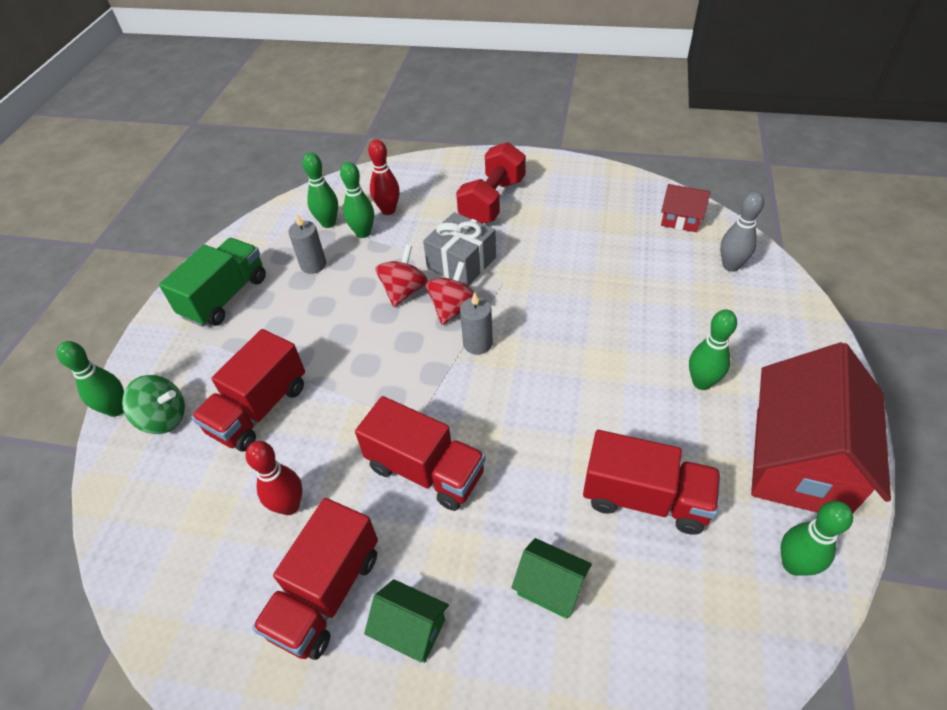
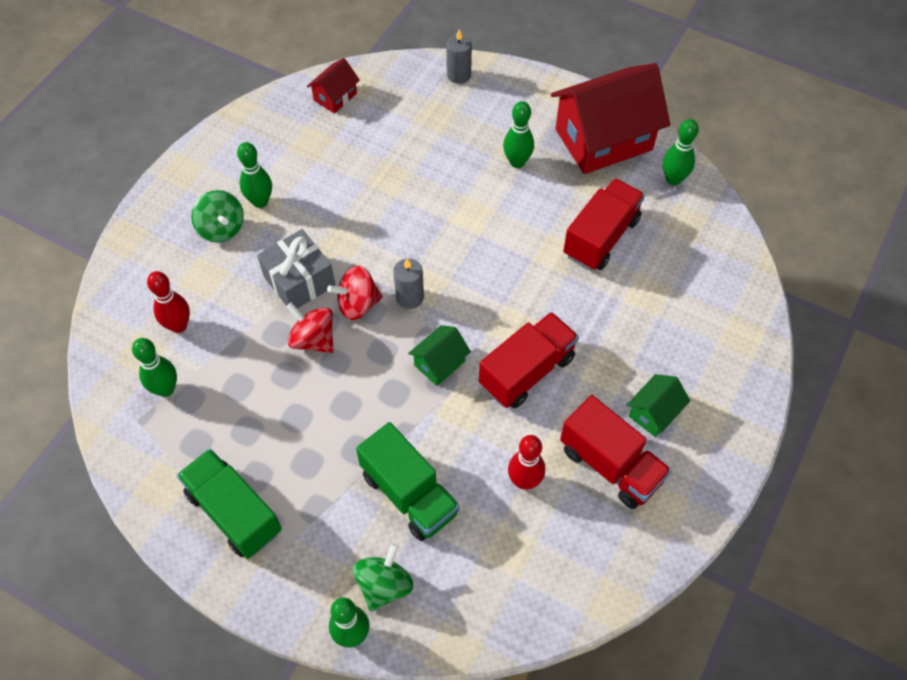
camera: 75 degrees left, 10 degrees up
red truck [191,329,305,451] -> green truck [356,422,459,541]
grey candle [288,214,326,274] -> grey candle moved to [446,29,472,84]
green bowling pin [340,162,374,238] -> green bowling pin moved to [237,142,272,208]
red spinning top [426,262,478,325] -> red spinning top turned 60 degrees counterclockwise [327,266,383,320]
red dumbbell [456,142,526,224] -> green spinning top [191,190,244,242]
green house [511,538,592,619] -> green house moved to [408,325,471,386]
grey bowling pin [720,191,764,272] -> none
red house [751,342,891,513] -> red house turned 60 degrees counterclockwise [551,63,670,174]

